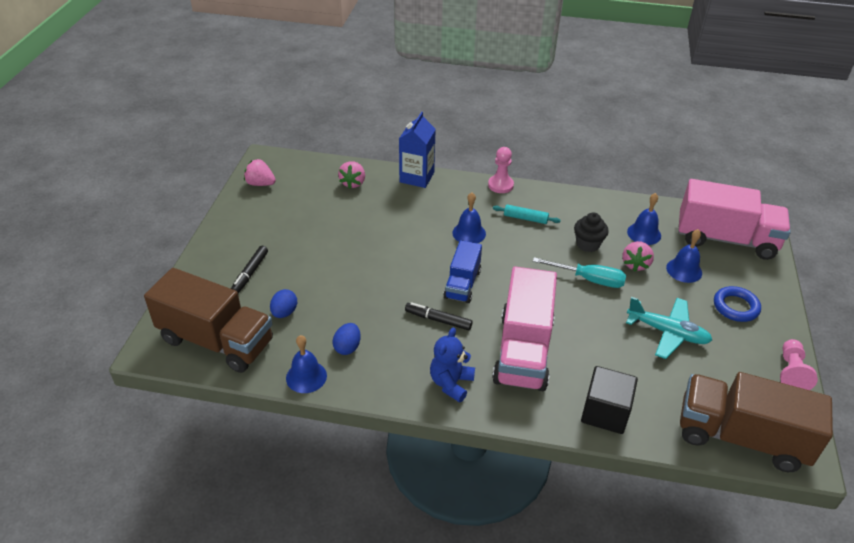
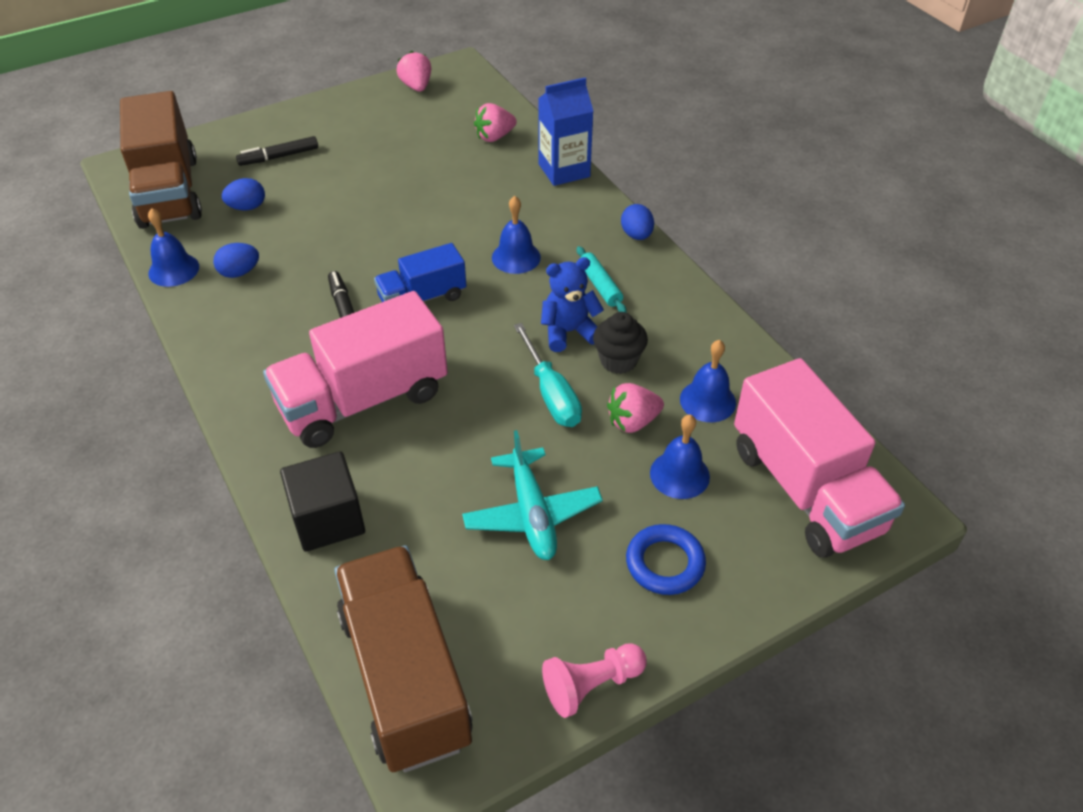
camera: 50 degrees right, 5 degrees up
blue teddy bear [430,328,475,403] -> blue teddy bear moved to [541,257,604,352]
pink pawn [488,147,514,193] -> blue egg [621,204,654,240]

